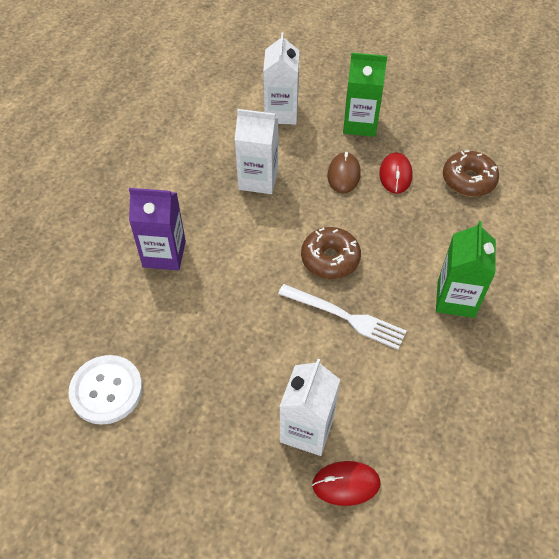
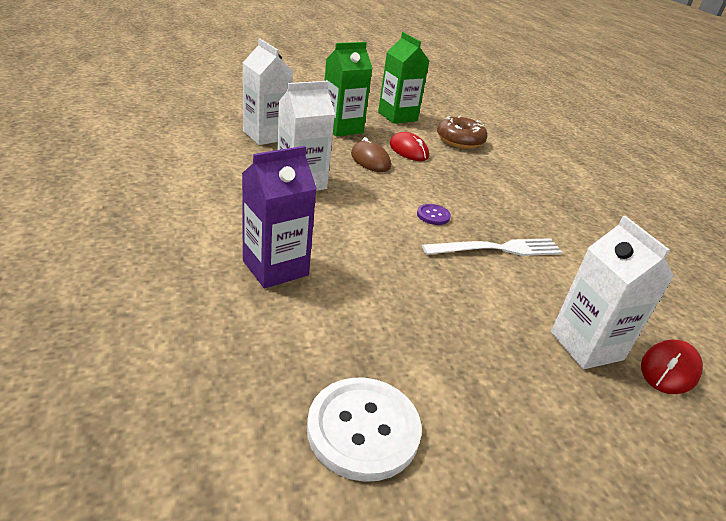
camera: 45 degrees left, 20 degrees down
brown donut [301,227,361,279] -> purple button [417,204,451,225]
green carton [436,221,496,318] -> green carton moved to [378,32,429,124]

